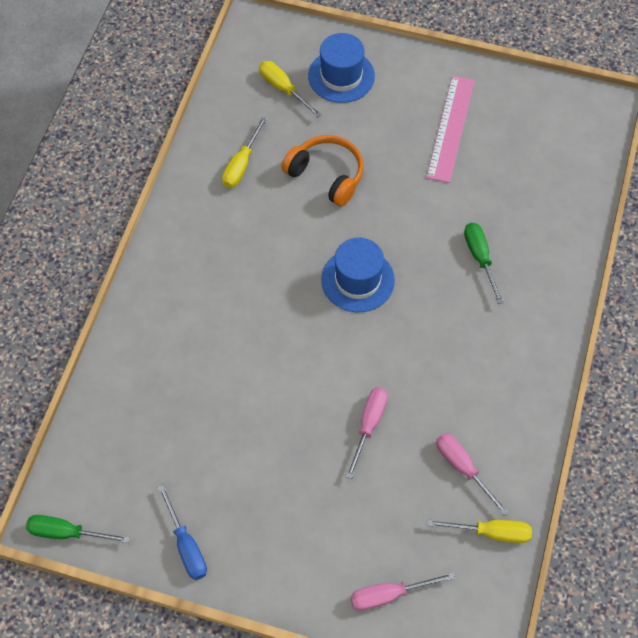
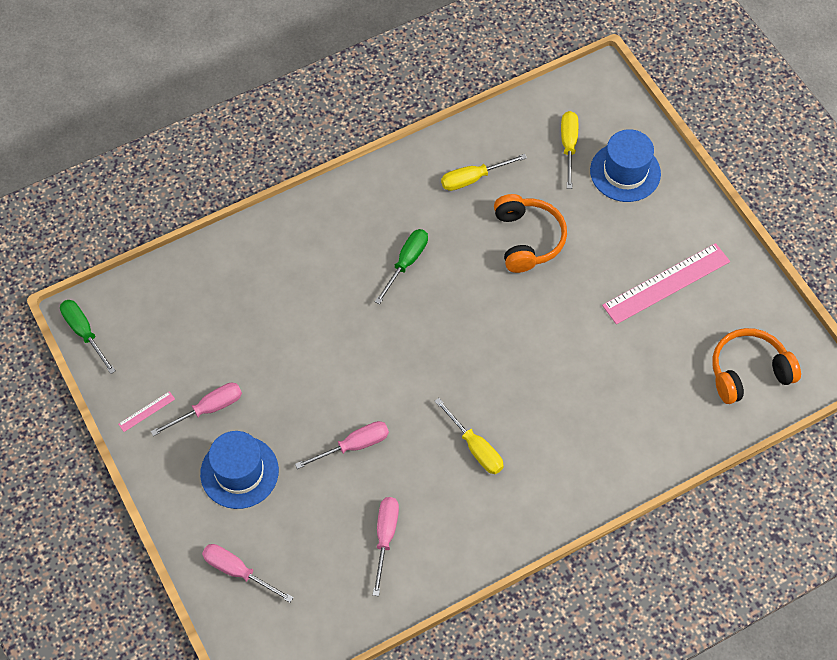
camera: 45 degrees right, 0 degrees up
blue screwdriver [158,484,207,580] -> pink ruler [118,391,175,432]
blue hat [321,238,395,312] -> blue hat moved to [200,431,279,509]
yellow screwdriver [427,519,532,543] -> yellow screwdriver moved to [434,398,504,474]
green screwdriver [464,223,504,304] -> green screwdriver moved to [375,229,428,304]
none -> pink screwdriver [151,383,242,436]
none -> orange headphones [712,328,801,404]

